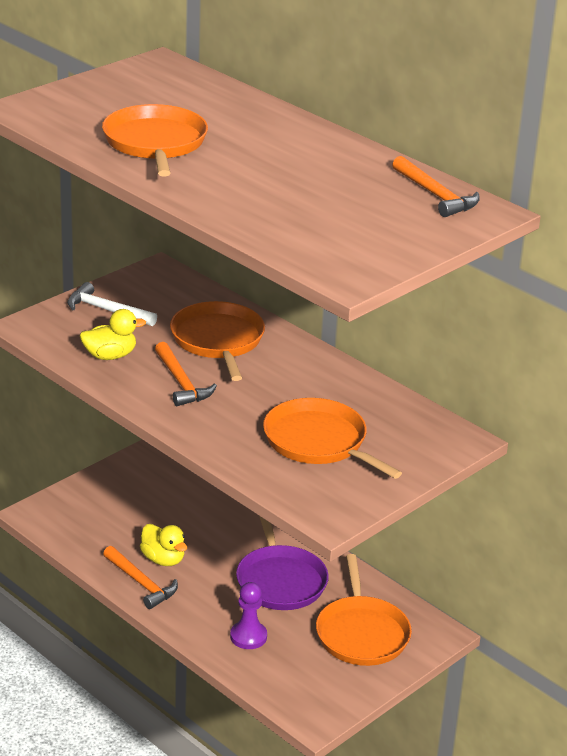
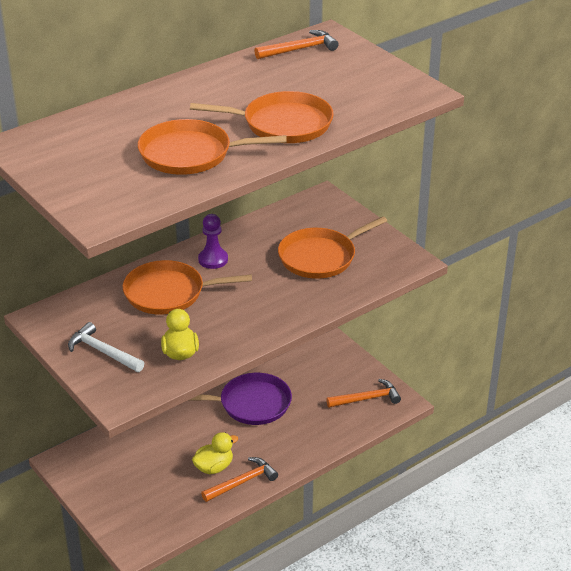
camera: 80 degrees left, 5 degrees up
white hammer [67,282,157,326] -> white hammer turned 90 degrees clockwise [68,322,144,372]
orange hammer [155,342,217,406] -> orange hammer moved to [326,379,401,408]
purple pawn [230,582,267,649] -> purple pawn moved to [198,214,228,269]
orange pan [316,554,412,666] -> orange pan moved to [190,91,334,143]

